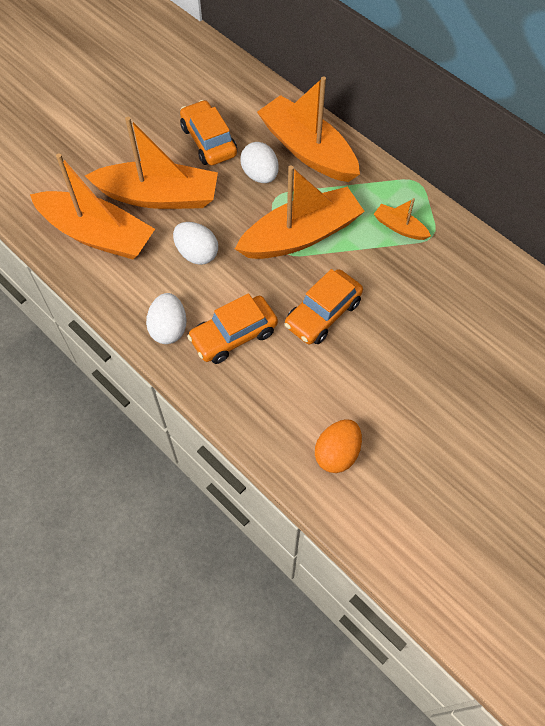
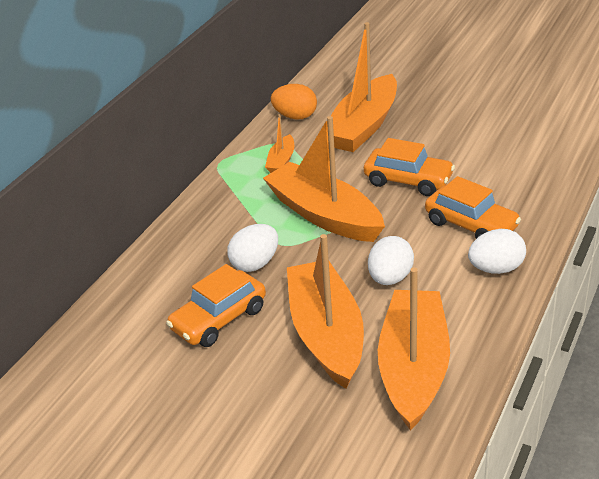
camera: 105 degrees left, 25 degrees down
orange boat [257,76,360,182] -> orange boat moved to [331,22,397,152]
orange egg [315,419,362,473] -> orange egg moved to [271,84,317,120]

